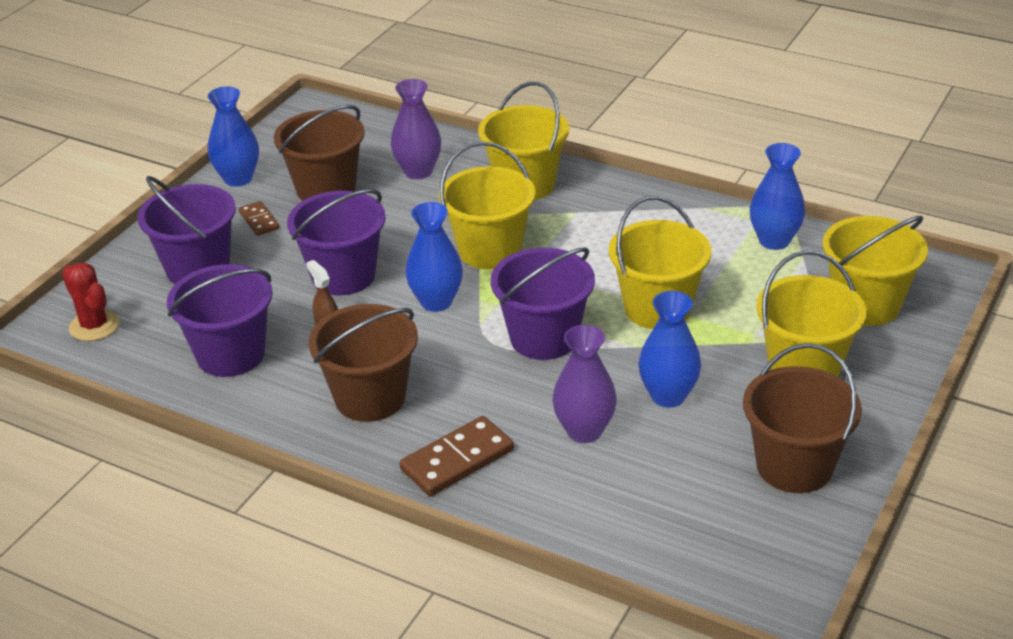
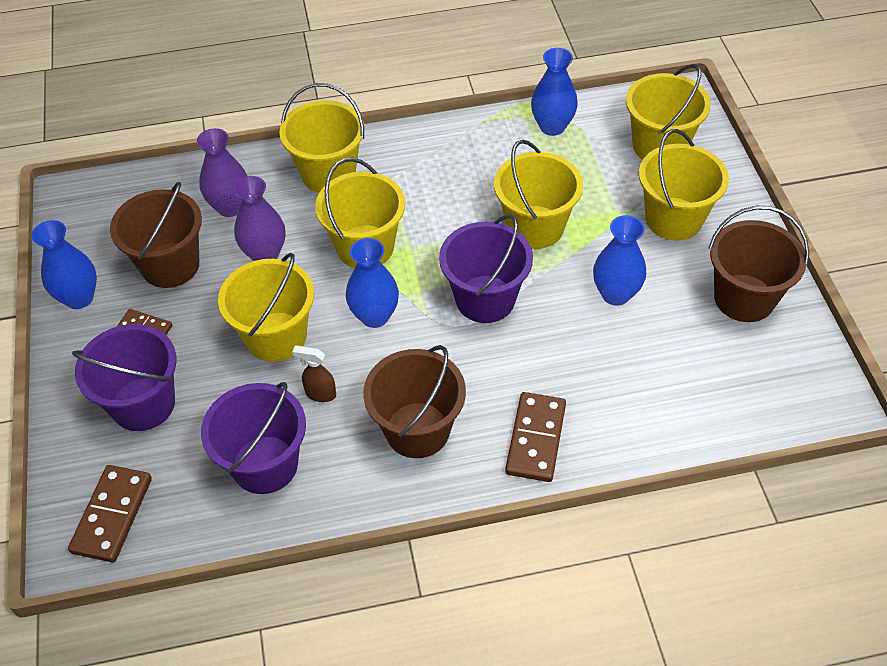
camera: 40 degrees left, 15 degrees up
red cactus [62,262,120,341] -> brown domino [68,465,152,563]
purple bucket [287,189,386,295] -> yellow bucket [218,253,314,362]
purple vase [552,325,617,443] -> purple vase moved to [233,176,285,261]

